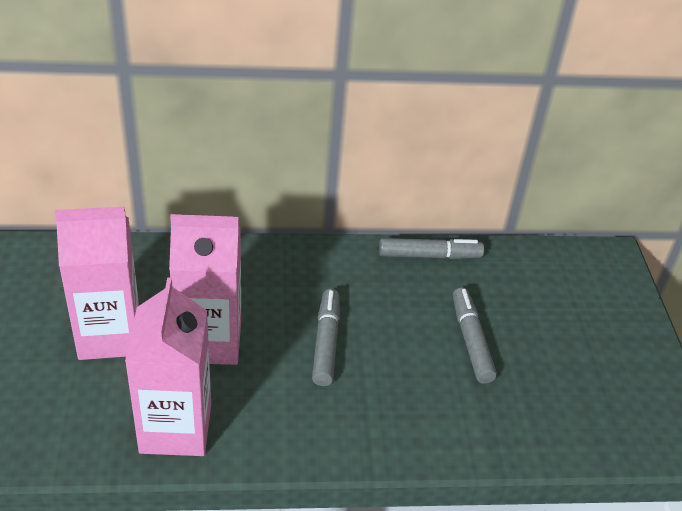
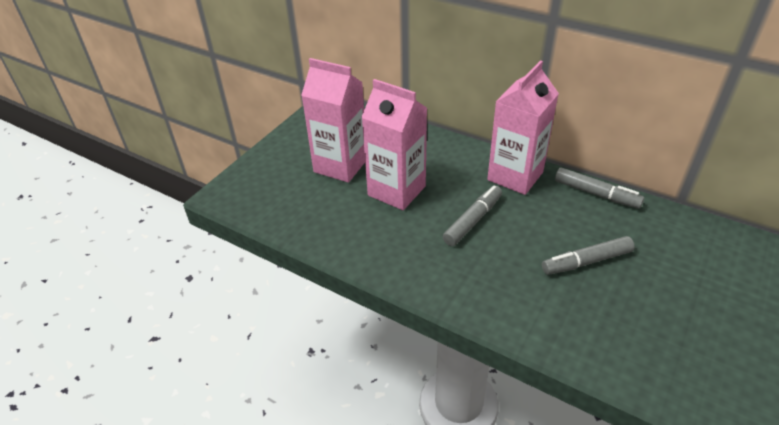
camera: 40 degrees right, 0 degrees up
pink carton [125,277,211,456] -> pink carton moved to [487,60,559,195]
grey marker [453,288,497,384] -> grey marker turned 135 degrees counterclockwise [542,236,635,275]

